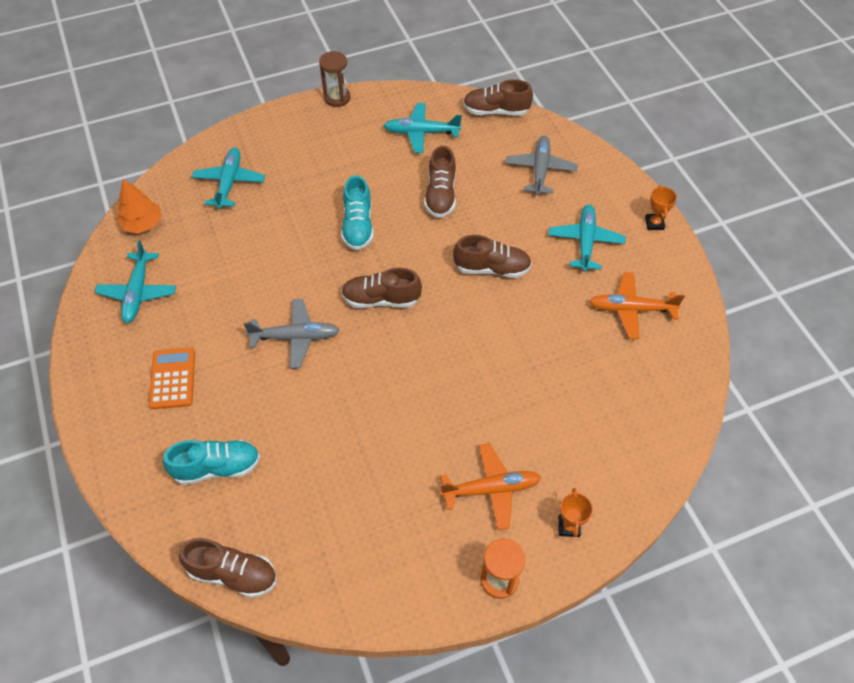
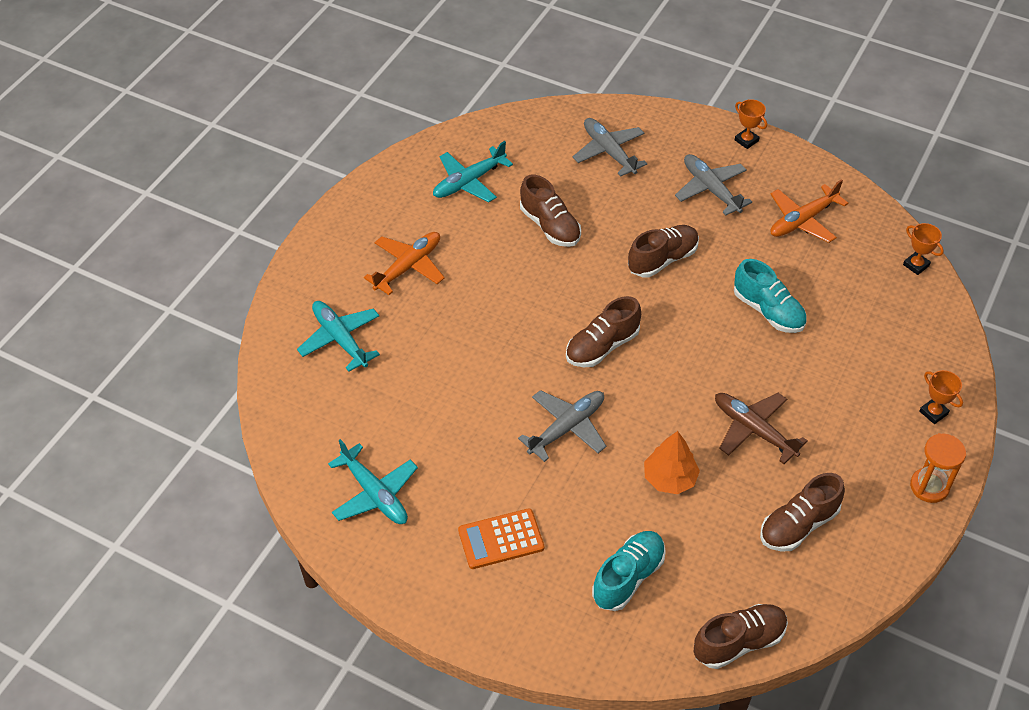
camera: 40 degrees left, 5 degrees down
orange tree [117,179,161,234] -> orange tree moved to [644,431,700,494]
orange calculator [149,348,195,409] -> orange calculator turned 60 degrees counterclockwise [458,508,544,569]
brown hourglass [319,51,351,107] -> none
turquoise shoe [341,175,374,250] -> turquoise shoe moved to [734,259,807,333]
orange plane [440,443,541,530] -> orange plane moved to [364,232,445,295]
brown shoe [463,79,533,116] -> brown shoe moved to [760,473,845,552]
turquoise plane [549,204,626,272] -> grey plane [675,154,752,216]
none -> brown plane [715,393,808,464]
none -> orange trophy [903,223,944,275]

